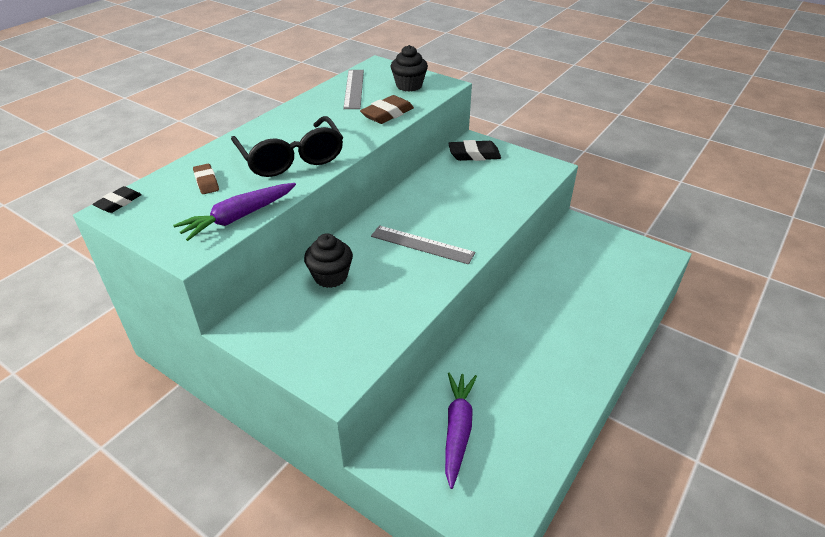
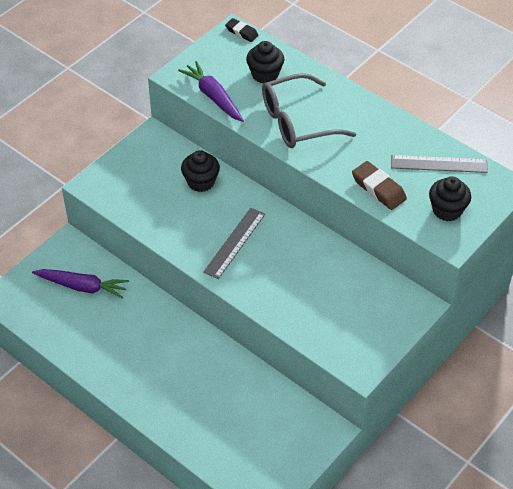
camera: 95 degrees right, 10 degrees up
brown eraser [193,164,219,194] -> black cupcake [246,41,284,84]
black glasses [231,116,343,177] -> grey glasses [262,73,356,148]
black eraser [448,140,501,161] -> none

